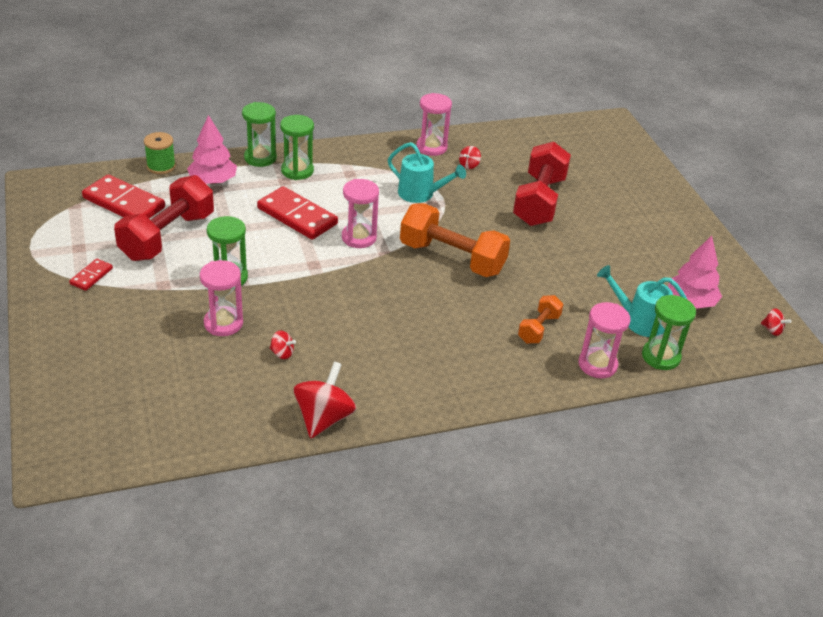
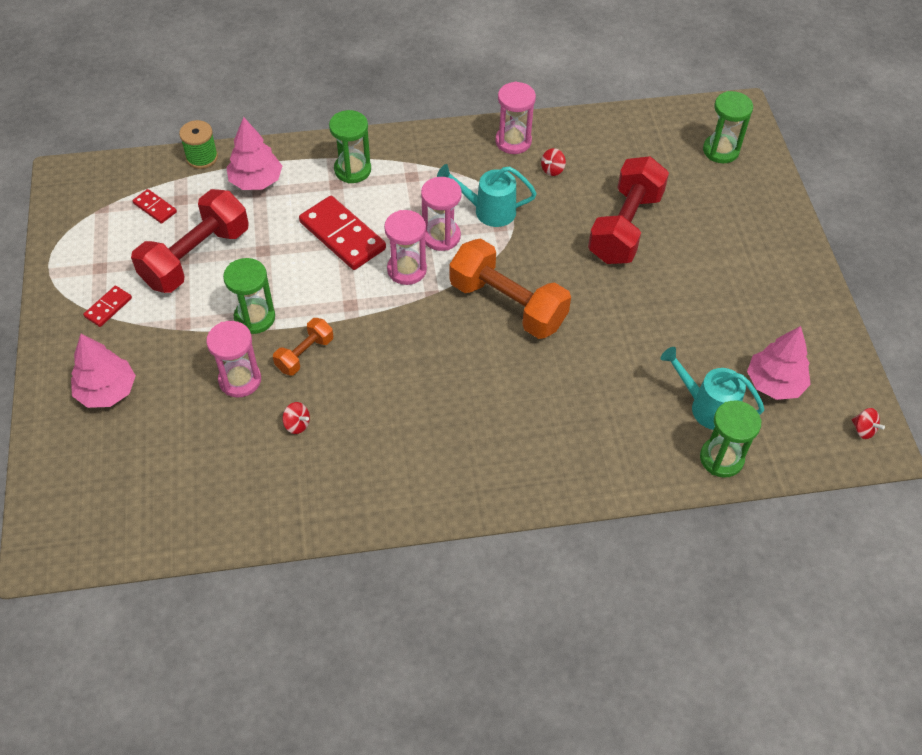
camera: 10 degrees right, 15 degrees up
red domino [82,174,165,218] -> red domino [132,189,177,224], size x0.50
green hourglass [242,102,277,167] -> green hourglass moved to [703,91,753,163]
red spinning top [294,361,356,438] -> none
turquoise watering can [388,142,466,203] -> turquoise watering can turned 150 degrees clockwise [437,164,537,227]
orange dumbbell [518,295,563,343] -> orange dumbbell moved to [273,318,333,376]
pink hourglass [579,302,631,378] -> pink hourglass moved to [421,177,462,251]
none -> pink tree [71,334,136,408]

